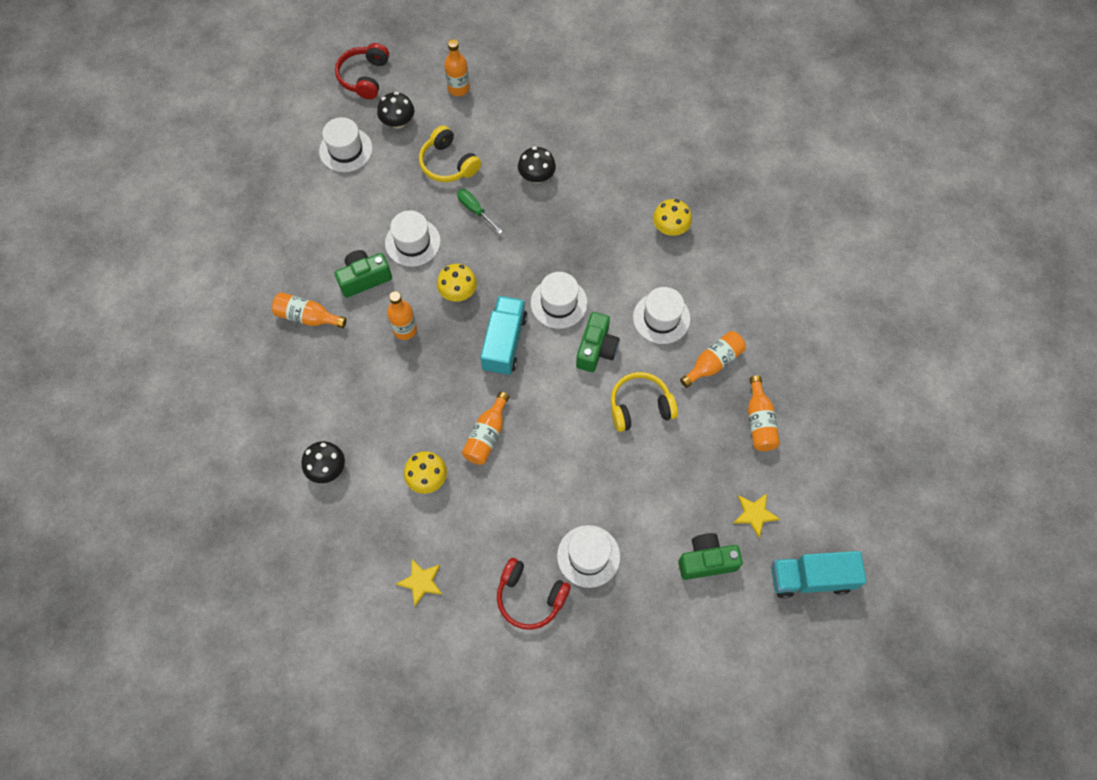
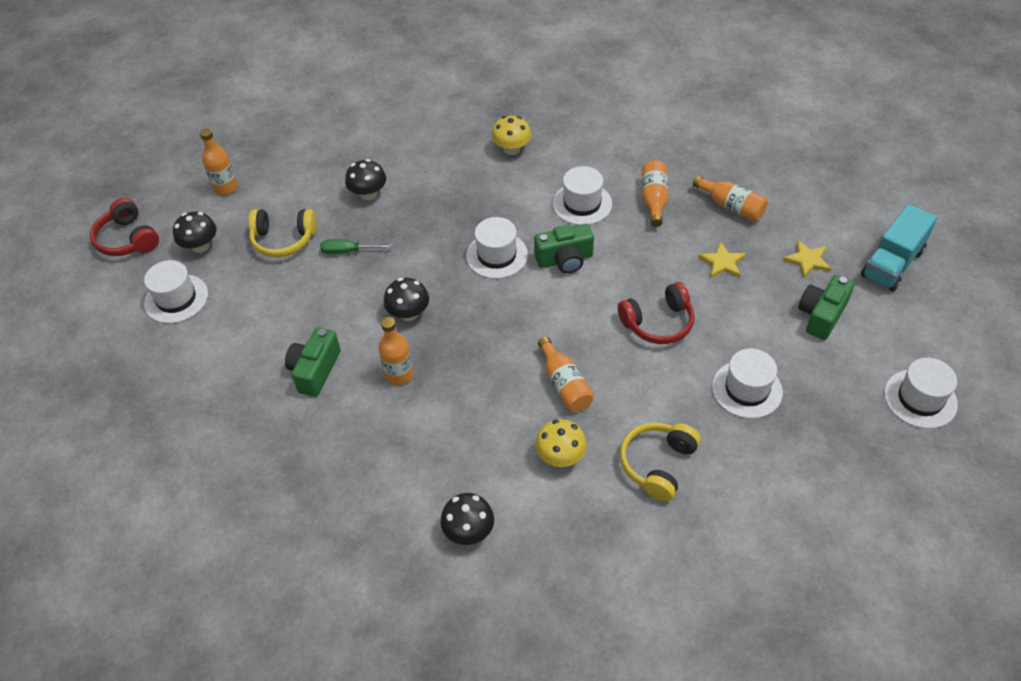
camera: 45 degrees left, 15 degrees down
orange bottle [272,292,347,328] -> none
white hat [385,210,441,267] -> white hat moved to [884,358,958,429]
yellow star [396,559,443,606] -> yellow star moved to [698,242,746,278]
yellow mushroom [437,264,477,302] -> black mushroom [384,278,429,321]
turquoise truck [480,296,528,375] -> none
red headphones [497,558,571,630] -> red headphones moved to [618,282,695,344]
green camera [576,312,620,372] -> green camera turned 105 degrees clockwise [534,224,594,274]
yellow headphones [611,372,678,432] -> yellow headphones moved to [620,422,701,502]

